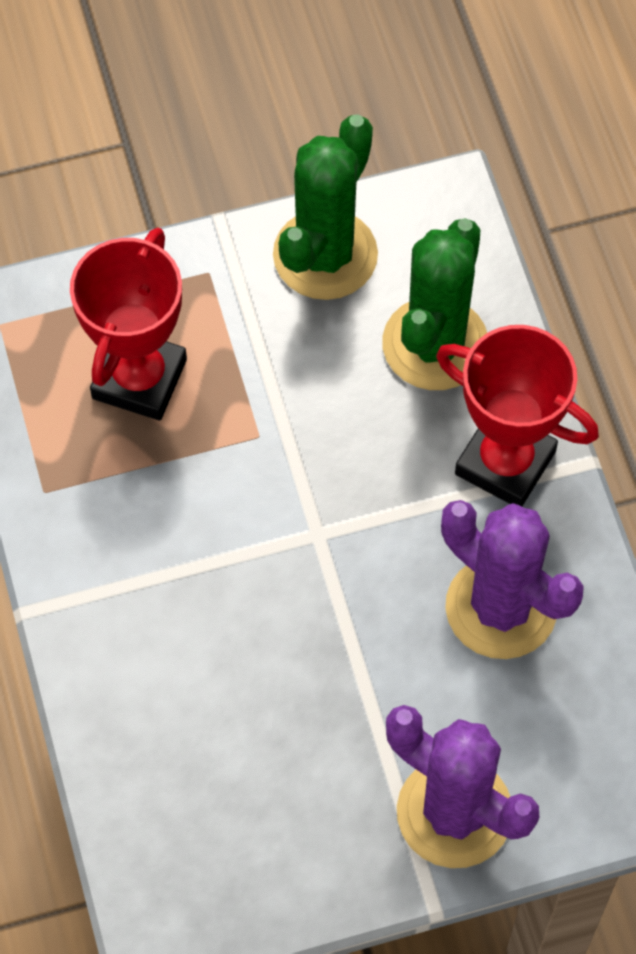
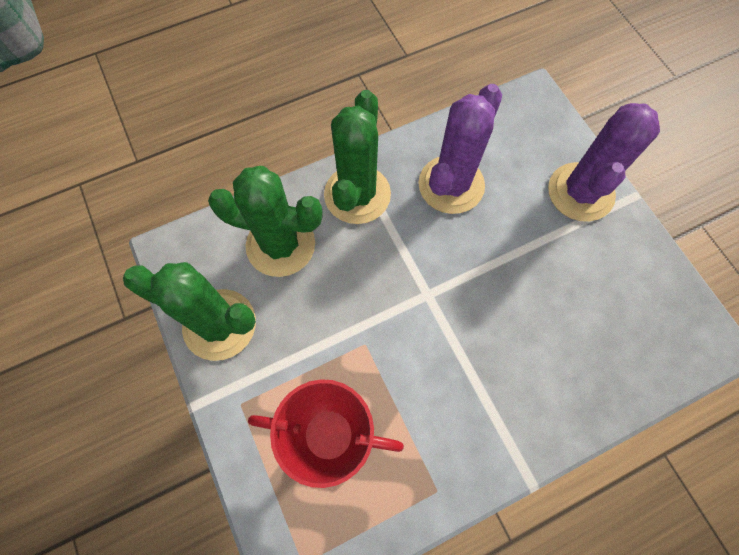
camera: 100 degrees left, 5 degrees up
red trophy [436,325,599,507] -> green cactus [324,90,391,224]

